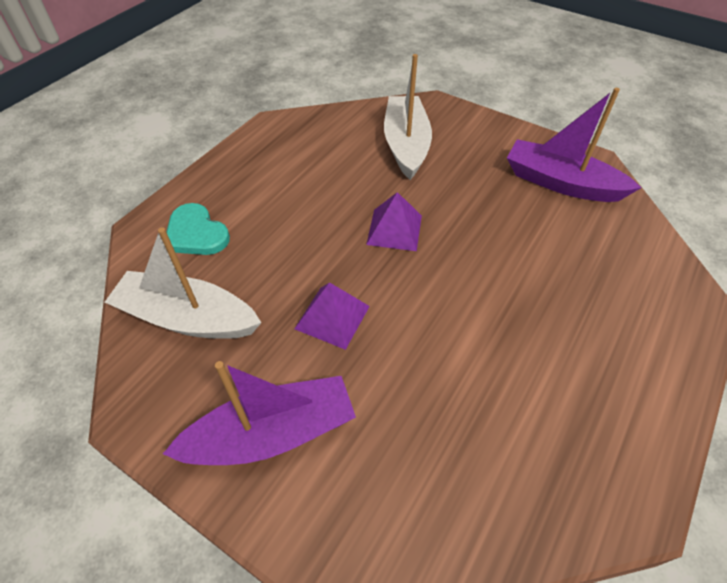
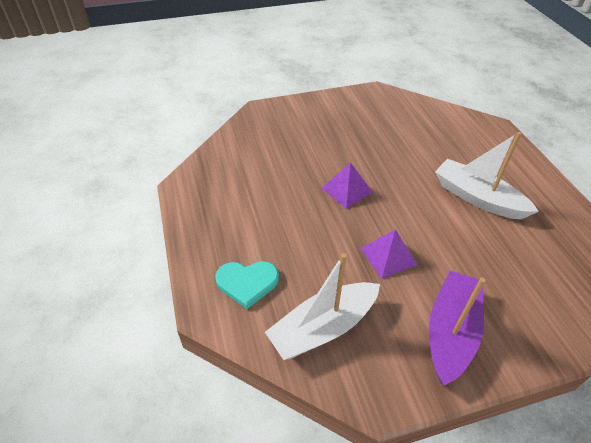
camera: 50 degrees left, 5 degrees down
white boat [384,54,432,180] -> white boat moved to [435,132,539,219]
purple boat [507,88,642,202] -> none

